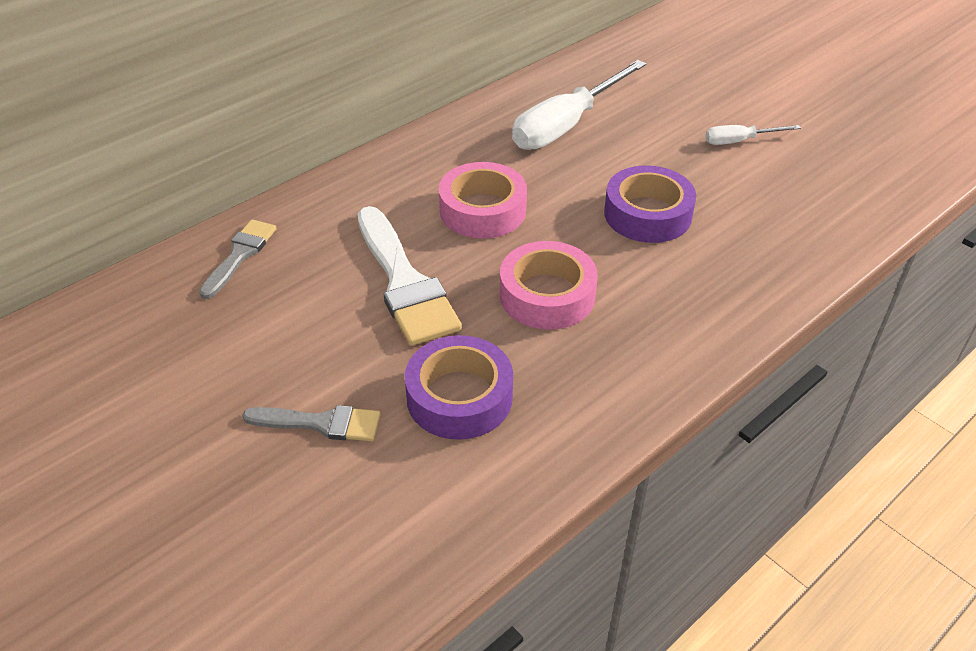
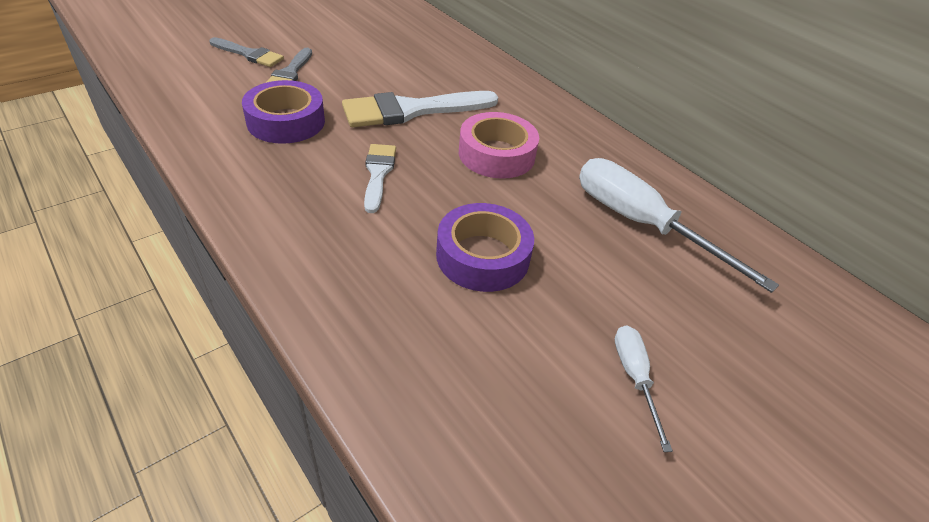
camera: 90 degrees right, 0 degrees up
grey brush [199,220,277,299] -> grey brush moved to [209,37,284,67]
pink tape [500,241,598,330] -> white brush [364,144,396,213]

